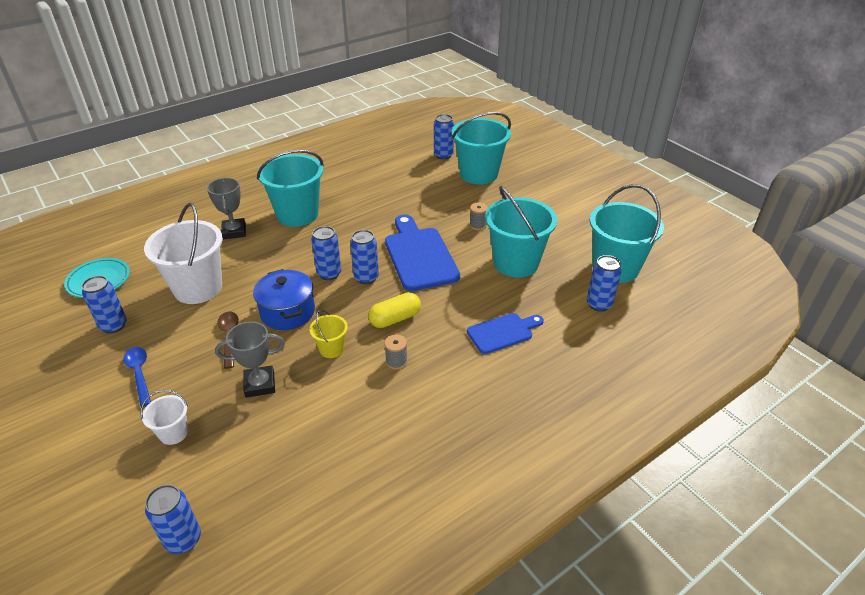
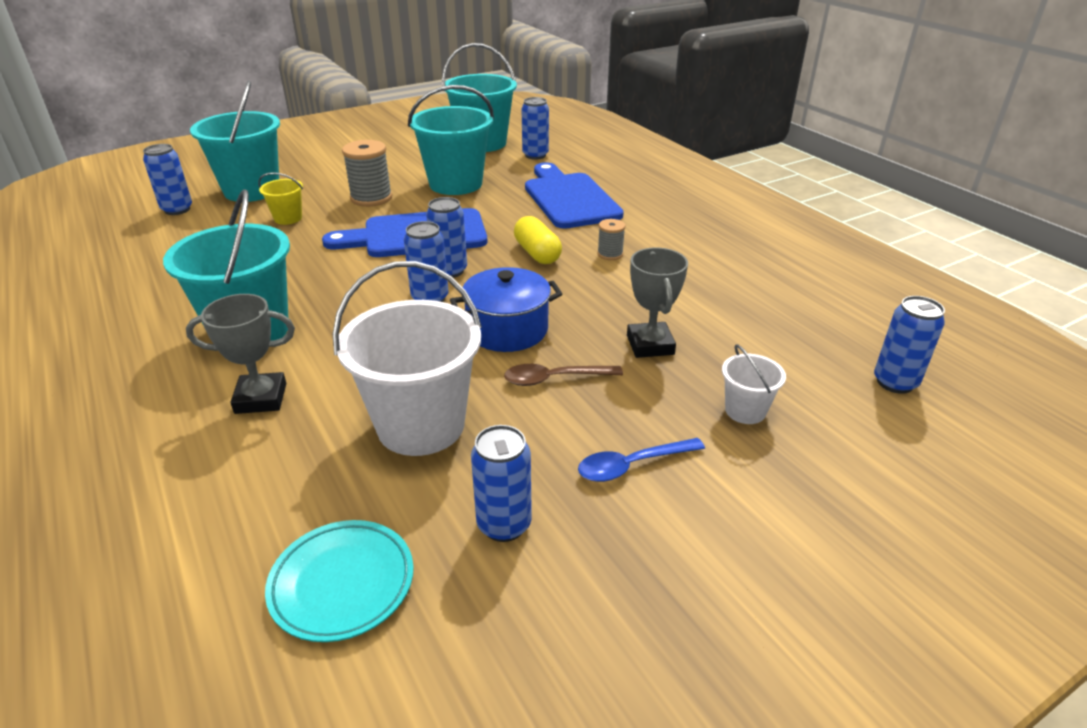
camera: 85 degrees left, 5 degrees down
yellow bucket [309,309,348,358] -> yellow bucket moved to [258,172,303,225]
blue cutting board [467,313,544,354] -> blue cutting board [525,162,624,229], size x1.70
grey spool [469,202,488,230] -> grey spool [342,140,392,207], size x1.83

